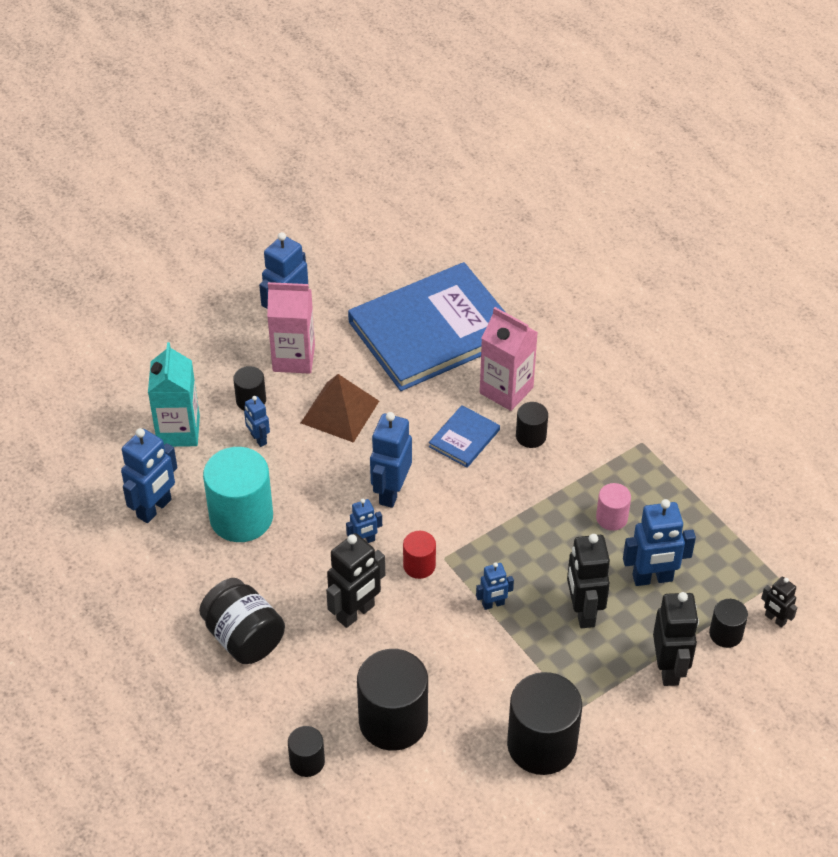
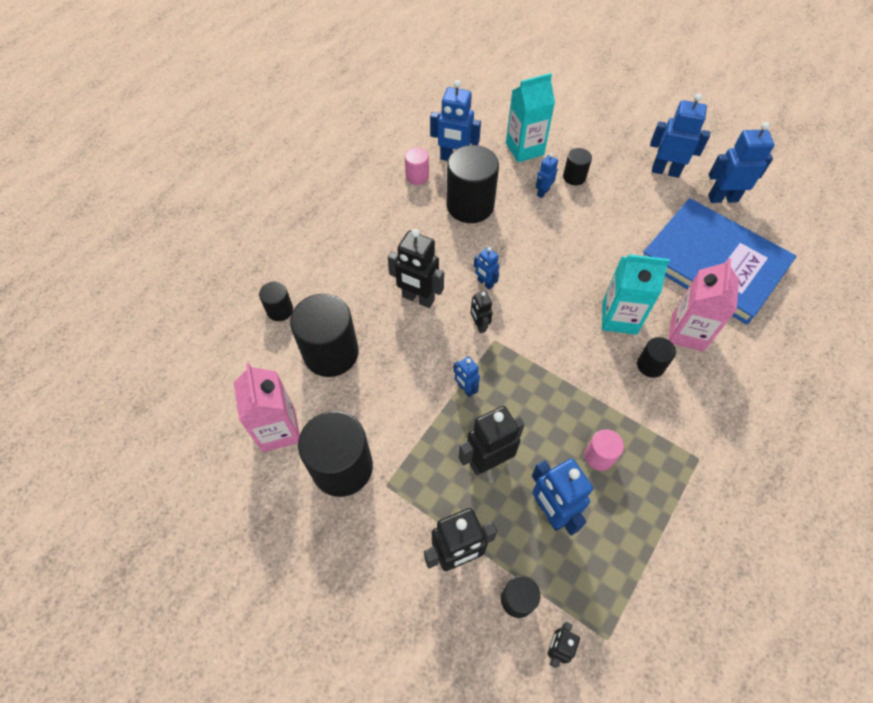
camera: 70 degrees right, 10 degrees up
black jar [199,578,285,664] -> none
turquoise cylinder [203,447,273,542] -> black cylinder [446,145,499,223]
pink carton [267,282,315,374] -> pink carton moved to [234,363,300,452]
brown pyramid [301,374,379,443] -> none
blue robot [370,412,412,508] -> blue robot moved to [708,122,774,203]
red cylinder [403,531,436,579] -> black robot [471,291,492,334]
blue book [429,405,500,467] -> turquoise carton [602,254,670,335]
none -> pink cylinder [405,147,429,185]

